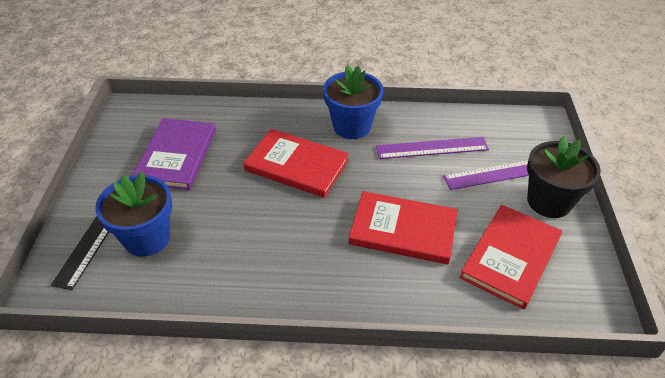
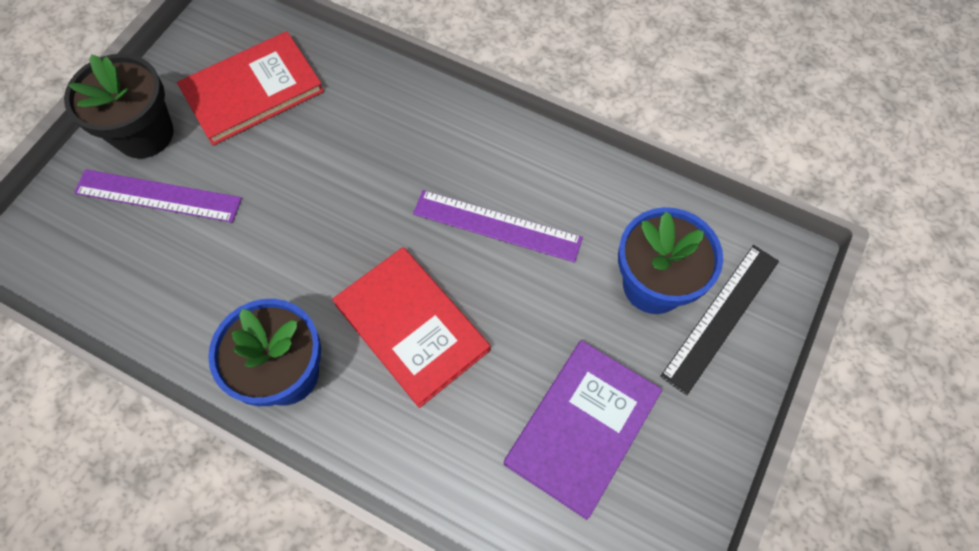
camera: 155 degrees left, 20 degrees up
red book [349,191,458,264] -> none
purple ruler [376,137,489,159] -> purple ruler moved to [413,190,583,263]

